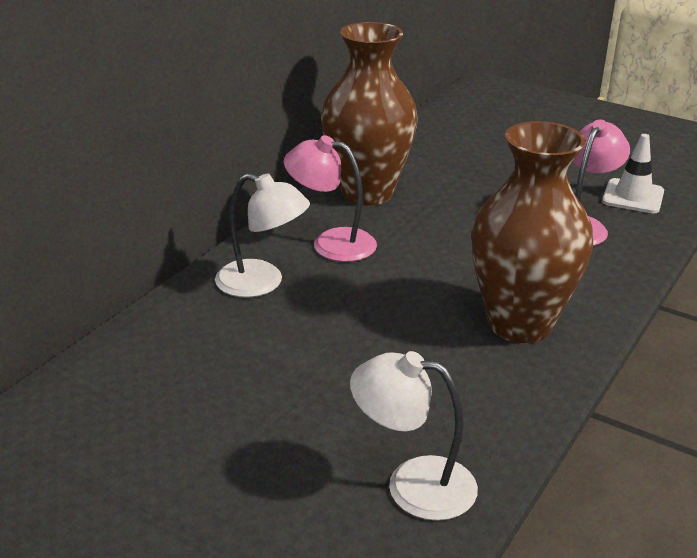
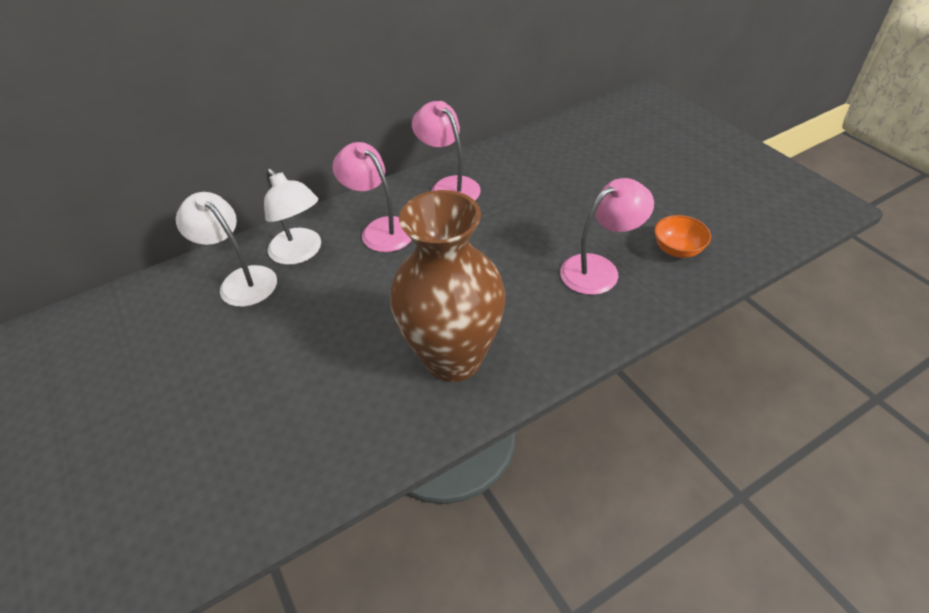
camera: 30 degrees right, 15 degrees up
brown vase [321,22,418,206] -> pink lamp [412,101,481,201]
white lamp [350,351,478,521] -> white lamp moved to [176,192,277,307]
white traffic cone [602,134,664,214] -> orange bowl [654,215,711,258]

